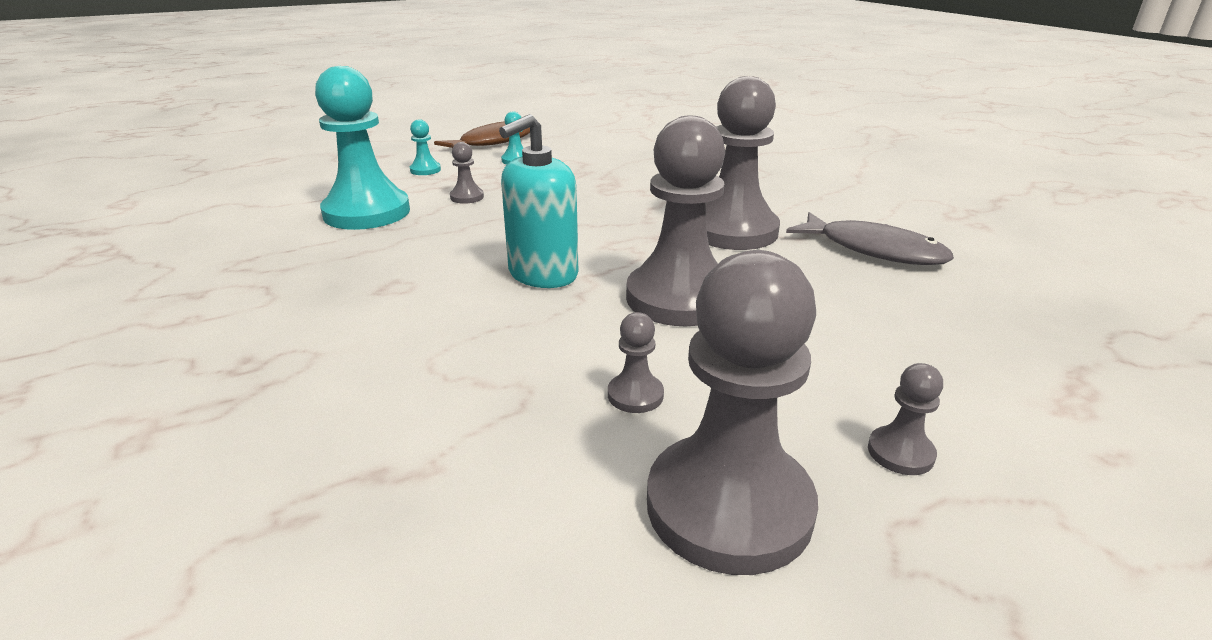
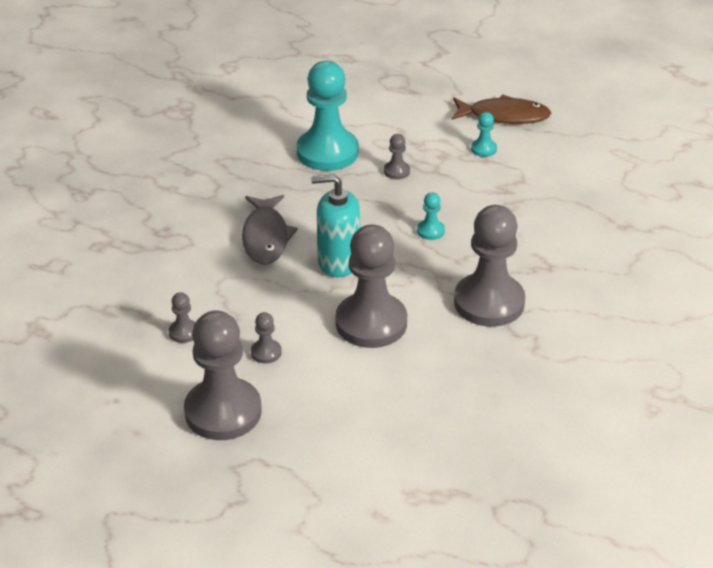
camera: 50 degrees right, 10 degrees up
turquoise pawn [410,119,441,175] -> turquoise pawn moved to [417,192,445,240]
grey fish [786,212,954,265] -> grey fish moved to [242,195,298,265]
grey pawn [868,363,943,475] -> grey pawn moved to [169,292,195,343]

